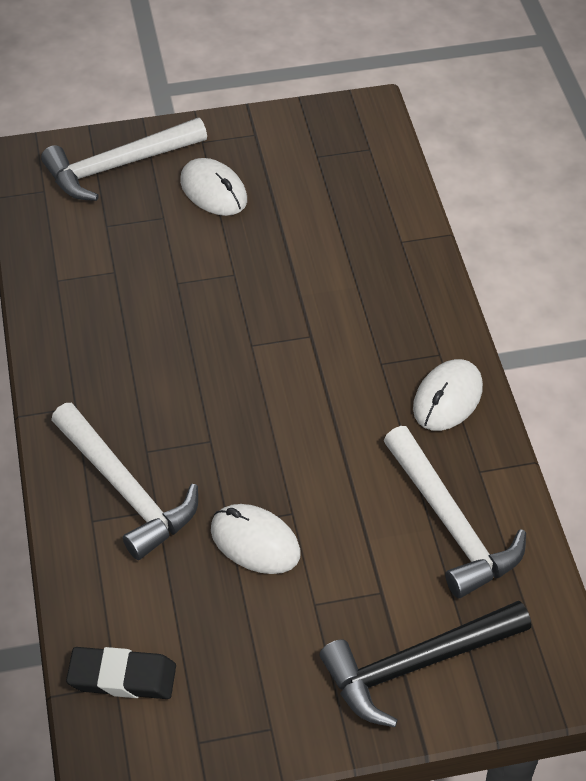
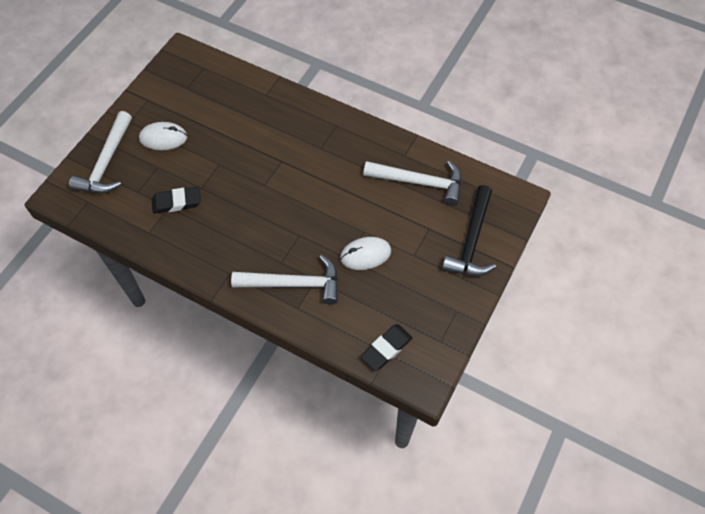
camera: 50 degrees left, 10 degrees up
white mouse [413,359,483,431] -> none
none -> black eraser [152,187,201,214]

